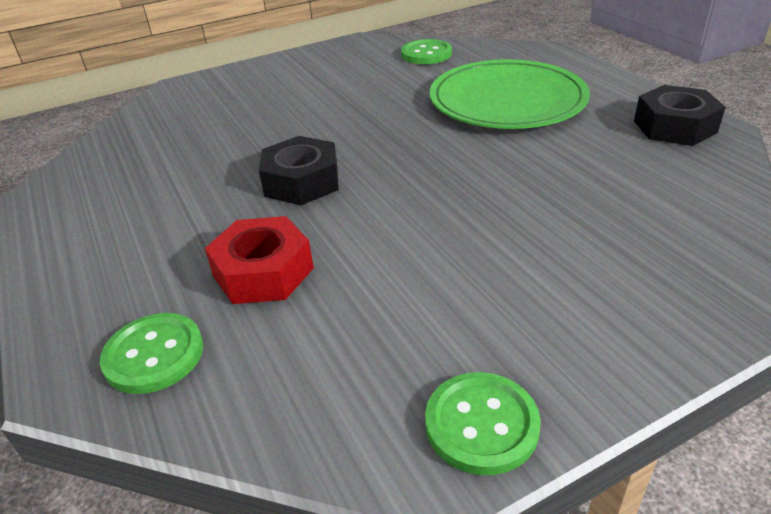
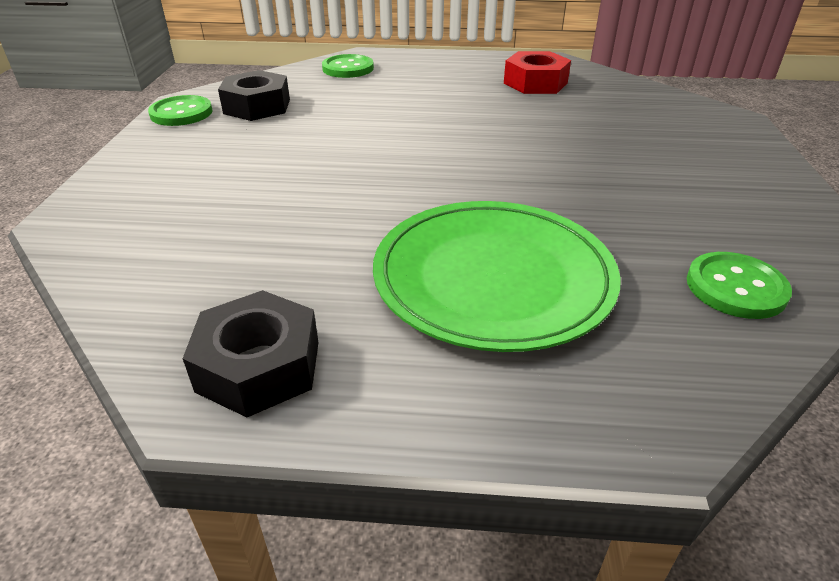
camera: 120 degrees right, 0 degrees up
red nut [205,216,314,304] -> red nut moved to [504,51,571,94]
black nut [259,136,339,205] -> black nut moved to [218,70,290,121]

